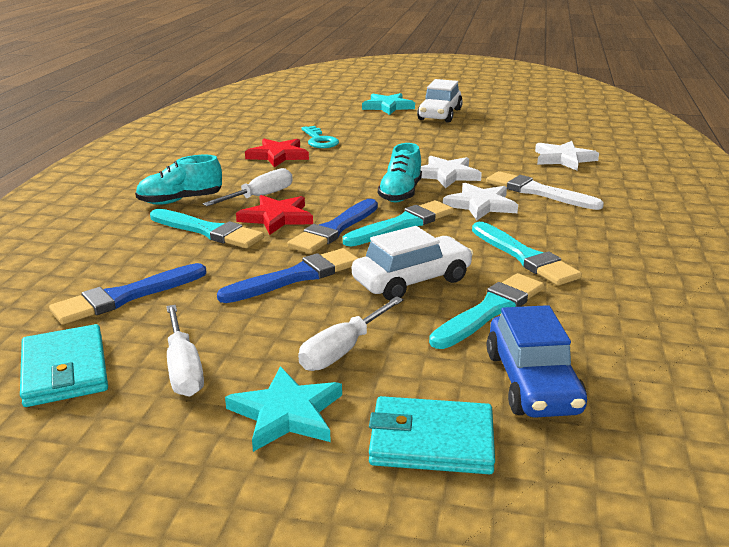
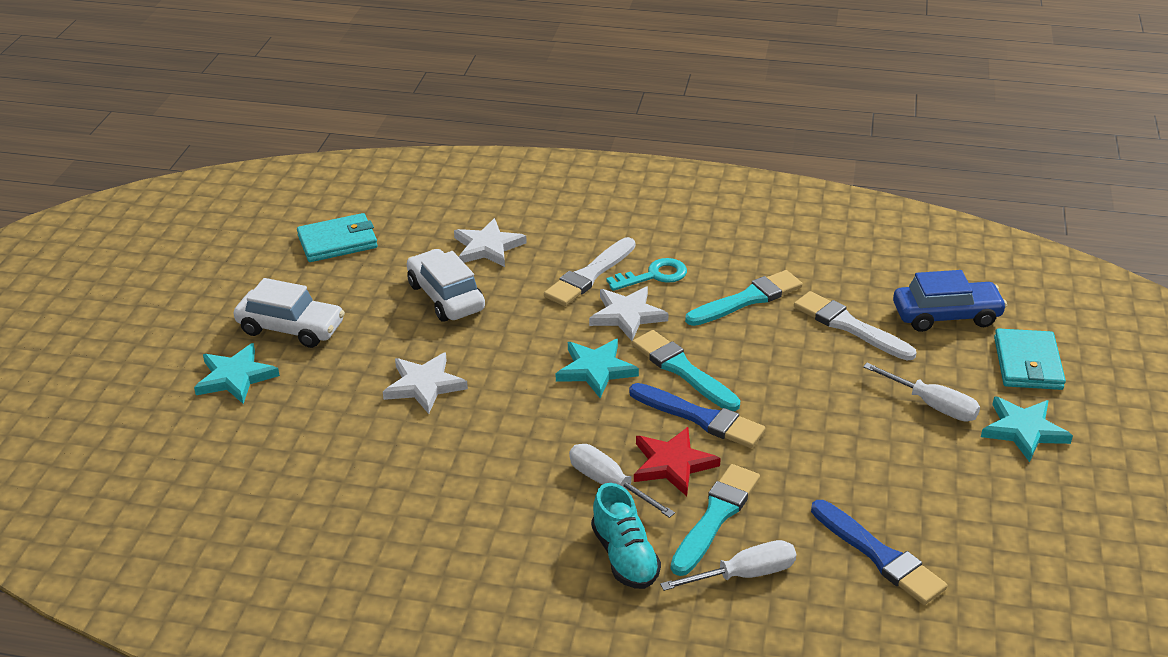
camera: 90 degrees left, 10 degrees up
turquoise wallet [20,324,108,407] -> turquoise wallet moved to [297,213,378,262]
white screwdriver [166,305,204,397] -> white screwdriver moved to [660,540,796,591]
blue brush [217,248,358,303] -> none
red star [245,139,309,167] -> none
turquoise key [301,126,339,148] -> turquoise key moved to [606,258,687,291]
white car [352,226,474,301] -> white car moved to [407,249,485,322]
turquoise shoe [378,143,422,202] -> turquoise star [556,339,639,398]
white star [421,156,482,188] -> white star moved to [383,352,468,414]
turquoise brush [429,273,544,349] -> white brush [794,291,916,360]

